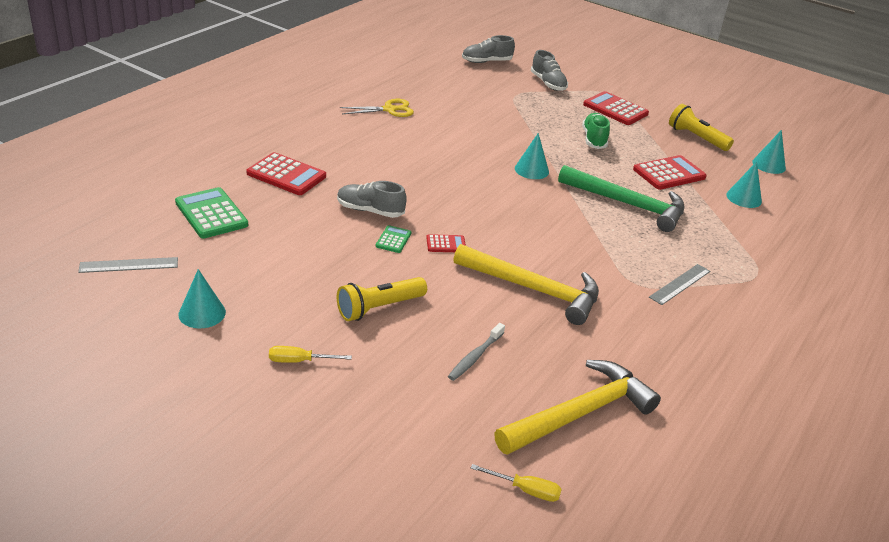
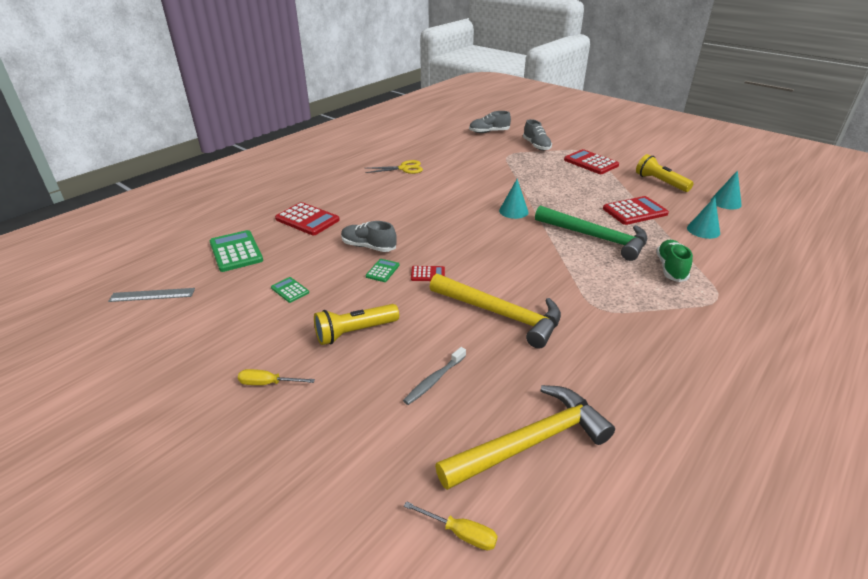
camera: 10 degrees right, 0 degrees up
turquoise cone [178,269,226,328] -> none
green shoe [582,113,610,149] -> green shoe moved to [656,240,693,282]
grey ruler [649,264,710,305] -> none
none -> green calculator [271,277,309,303]

